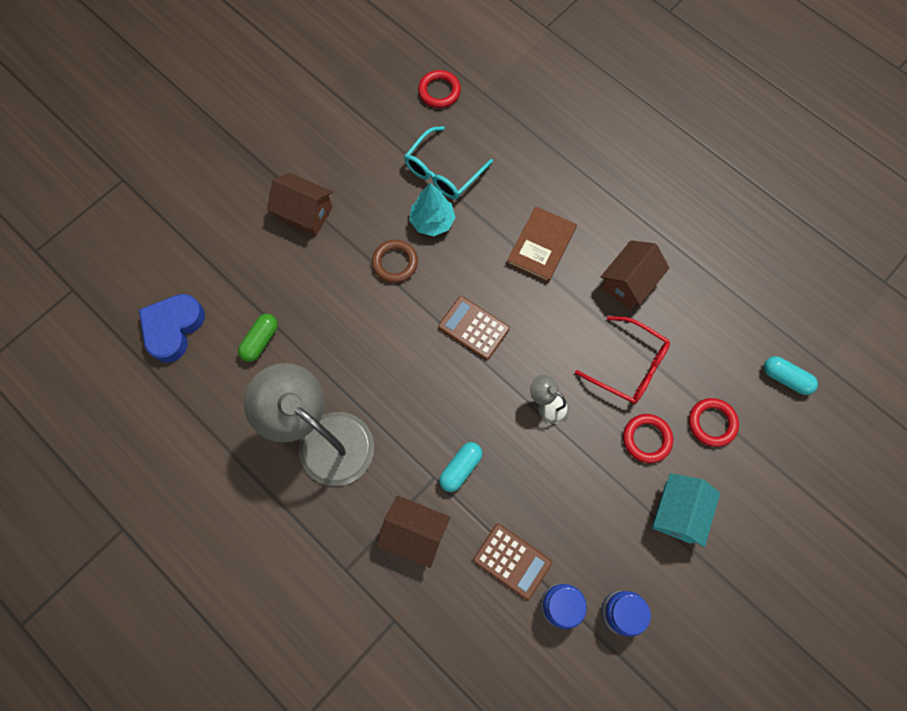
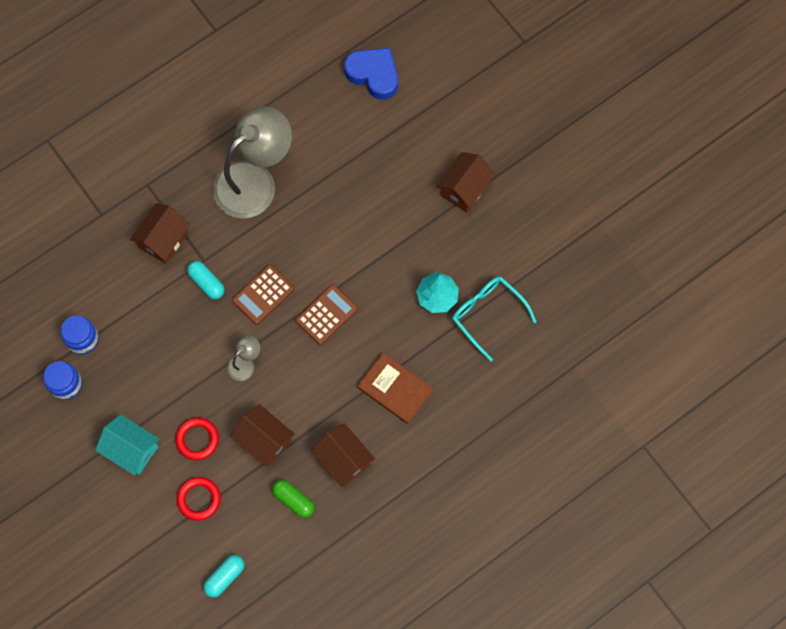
camera: 100 degrees right, 0 degrees up
green capsule [238,314,278,362] -> green capsule moved to [272,480,314,518]
brown ring [372,240,418,283] -> none
red ring [418,70,461,108] -> none
brown calculator [473,524,552,600] -> brown calculator moved to [232,265,294,325]
red glasses [575,316,670,404] -> brown house [231,404,295,467]

